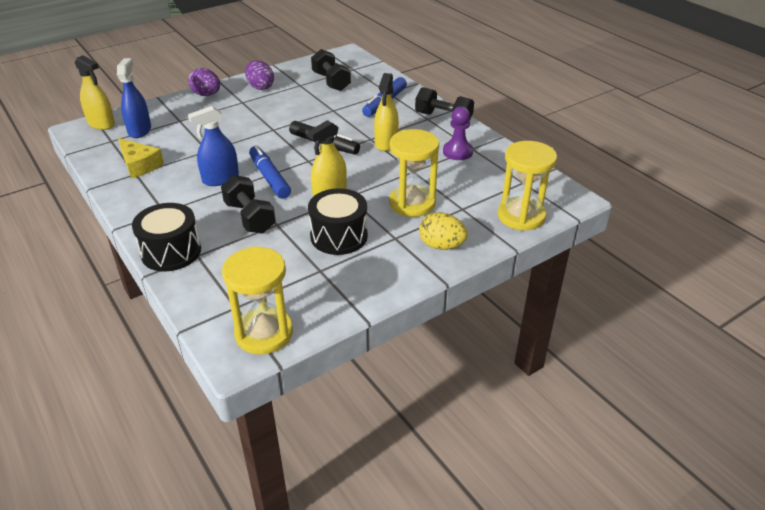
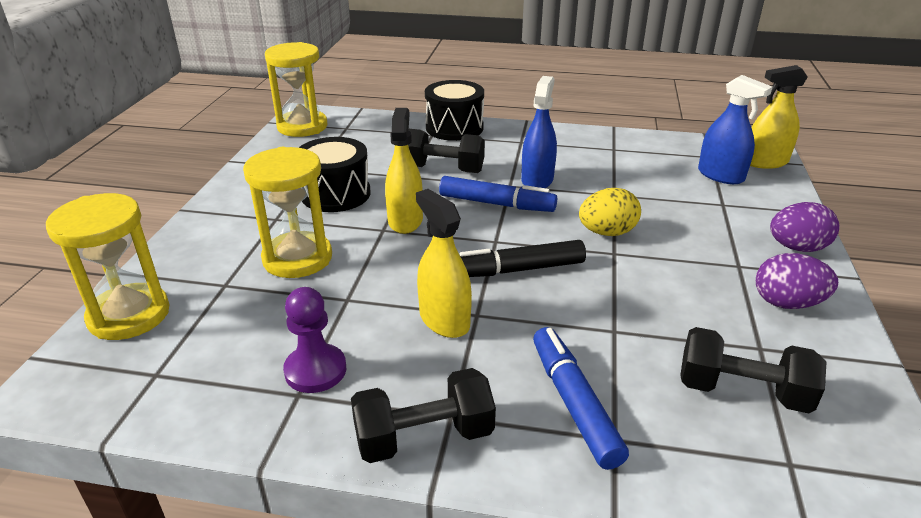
camera: 135 degrees right, 5 degrees down
yellow cheese [118,138,164,178] -> none
yellow egg [419,212,468,250] -> yellow egg moved to [579,188,641,236]

